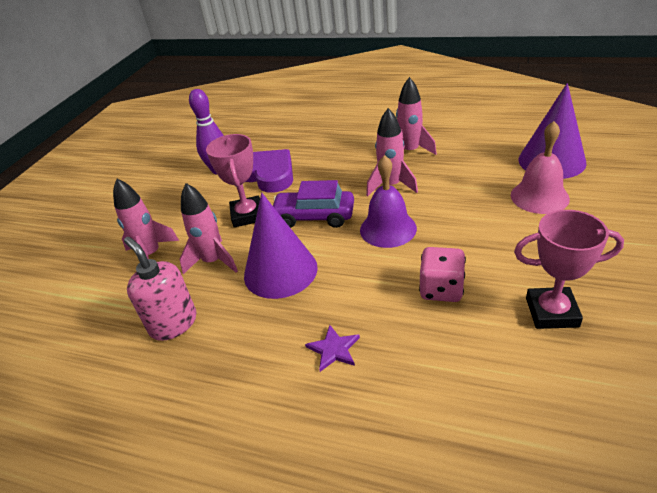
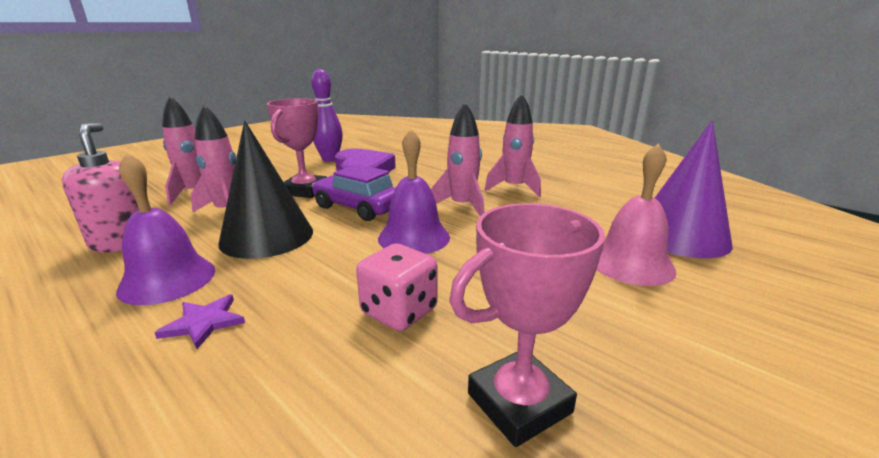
camera: 20 degrees right, 15 degrees down
purple cone [244,193,318,299] -> black cone [218,121,313,259]
pink trophy [514,210,624,329] -> pink trophy turned 60 degrees counterclockwise [449,203,605,447]
none -> purple bell [116,153,215,305]

